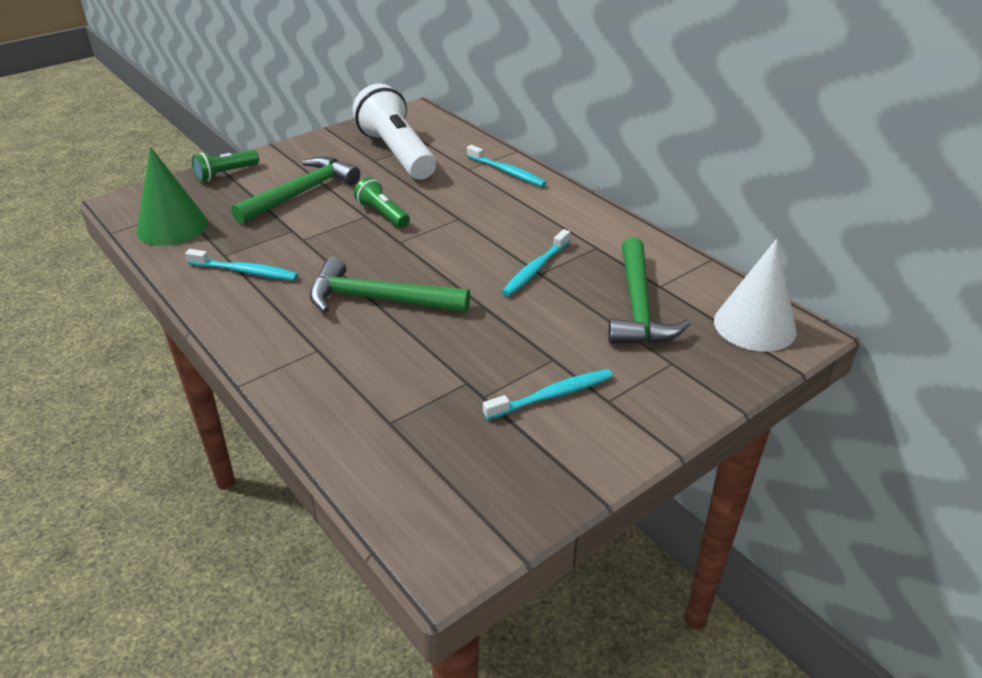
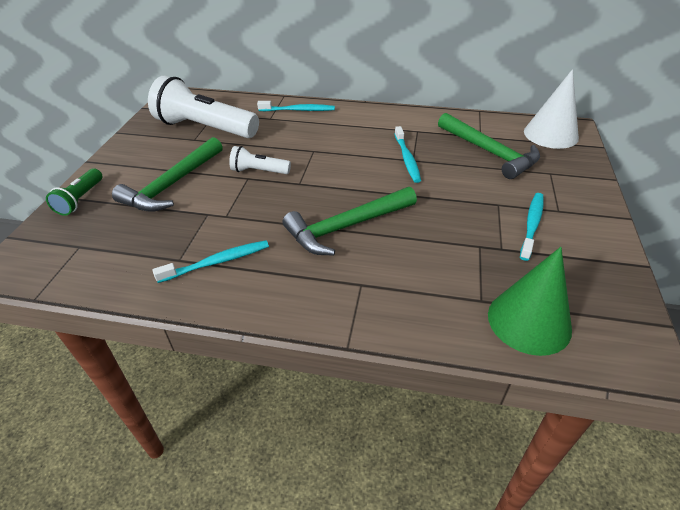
camera: 40 degrees left, 5 degrees up
green cone [137,147,208,246] -> green cone moved to [488,247,572,356]
green hammer [231,157,360,224] -> green hammer turned 150 degrees counterclockwise [112,137,223,212]
green flashlight [354,177,410,228] -> white flashlight [229,146,291,174]

